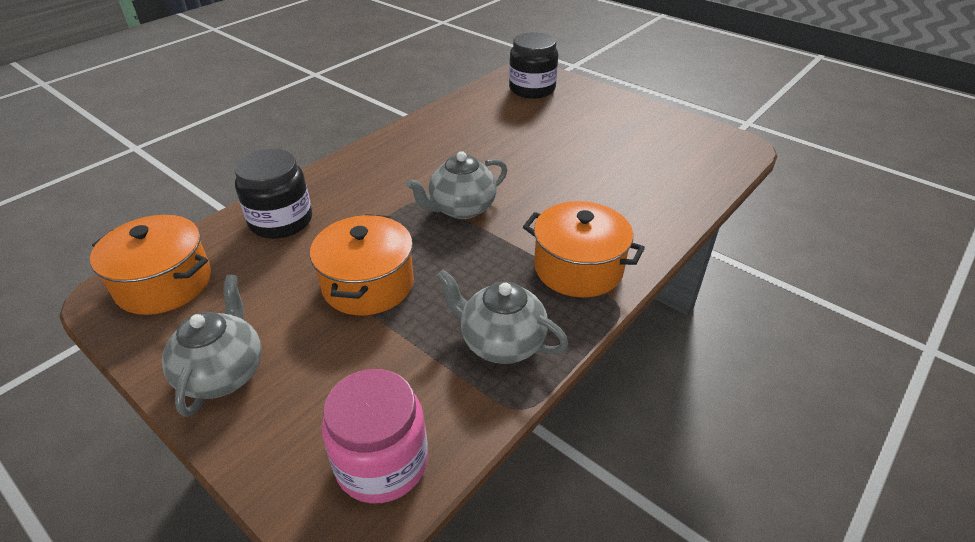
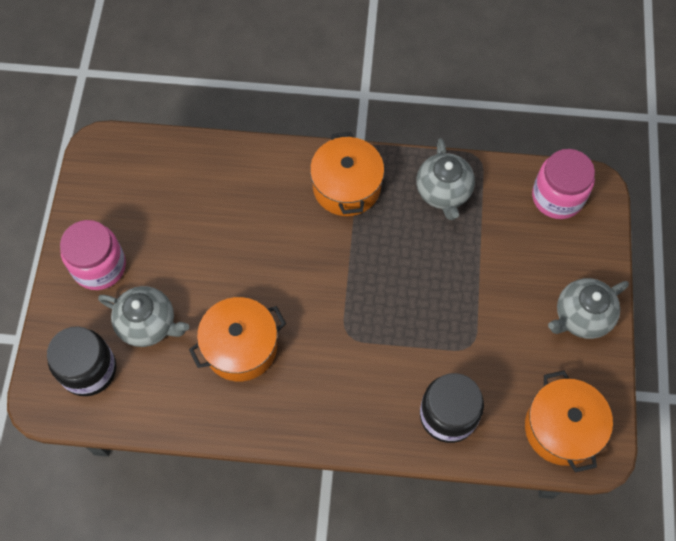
camera: 125 degrees left, 25 degrees up
orange pot [310,214,414,315] -> orange pot moved to [189,297,286,381]
grey teapot [406,151,507,219] -> grey teapot moved to [98,286,189,347]
none -> pink jar [60,220,126,290]

